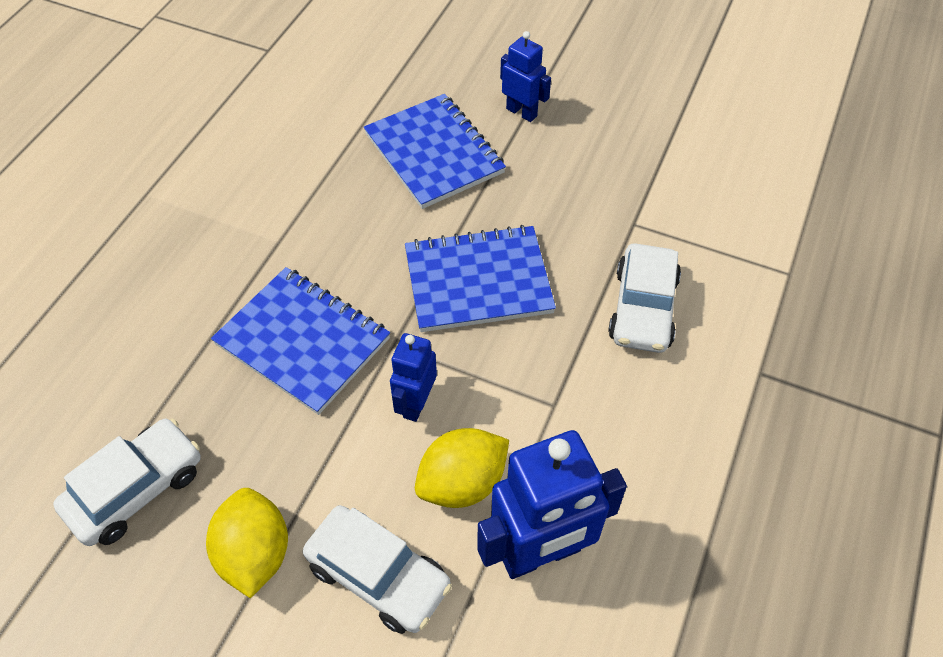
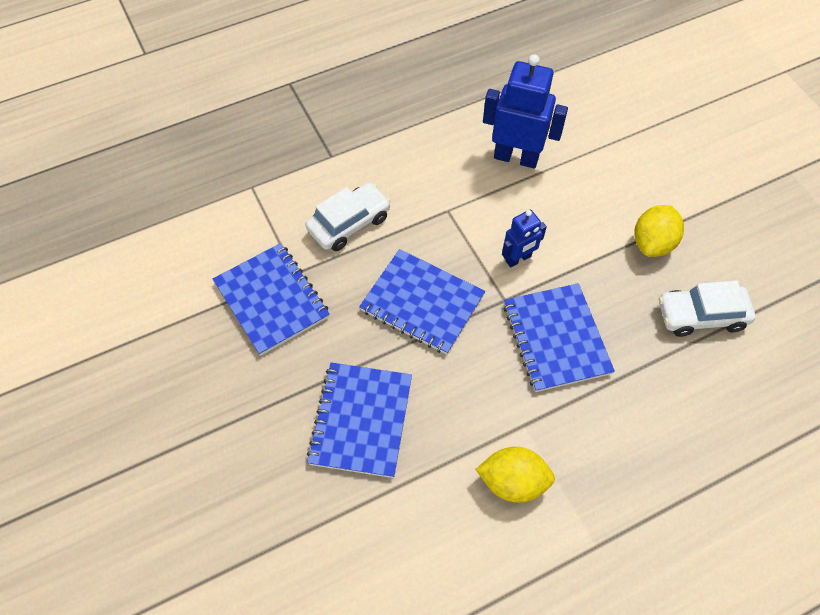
camera: 140 degrees left, 5 degrees up
white car [303,505,452,634] -> none
yellow lemon [415,428,509,508] -> yellow lemon moved to [475,447,555,503]
blue robot [500,31,551,122] -> none
none -> blue notebook [213,243,330,356]

